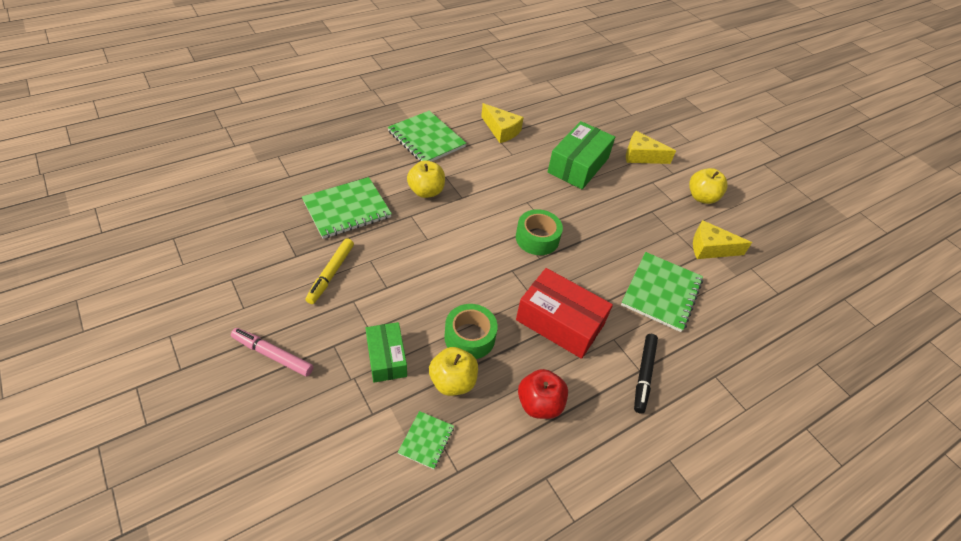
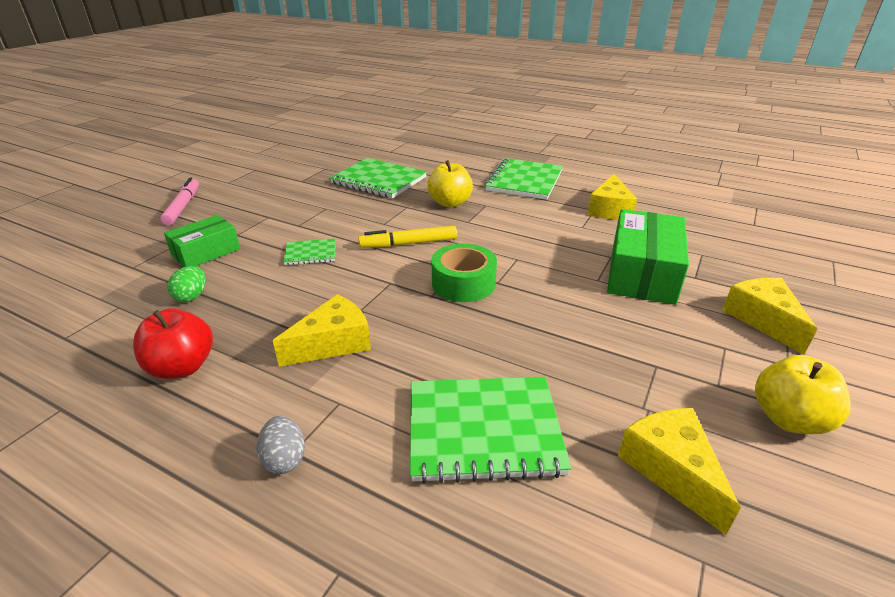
camera: 65 degrees right, 15 degrees down
yellow marker [306,238,354,304] -> yellow marker moved to [358,226,457,248]
green notebook [398,411,454,469] -> green notebook moved to [283,239,335,265]
yellow apple [429,347,478,396] -> green egg [167,266,206,302]
green tape [444,304,498,359] -> none
red box [516,268,613,359] -> yellow cheese [273,294,371,367]
green box [548,121,615,189] -> green box turned 75 degrees counterclockwise [607,209,689,305]
black marker [634,334,658,413] -> grey egg [256,416,305,474]

